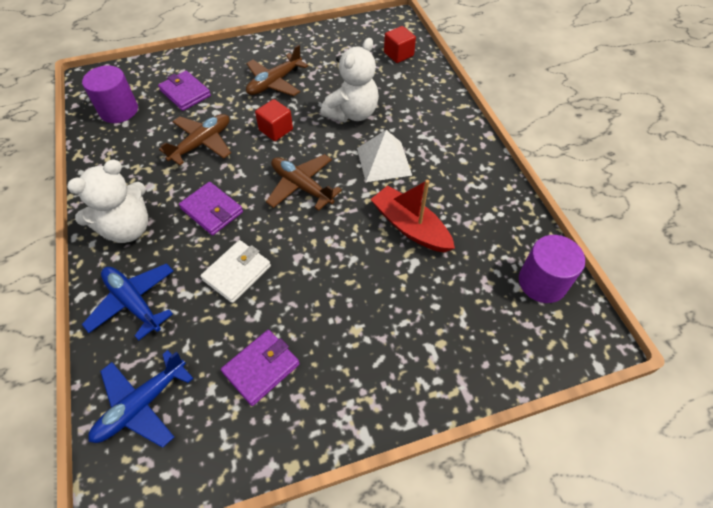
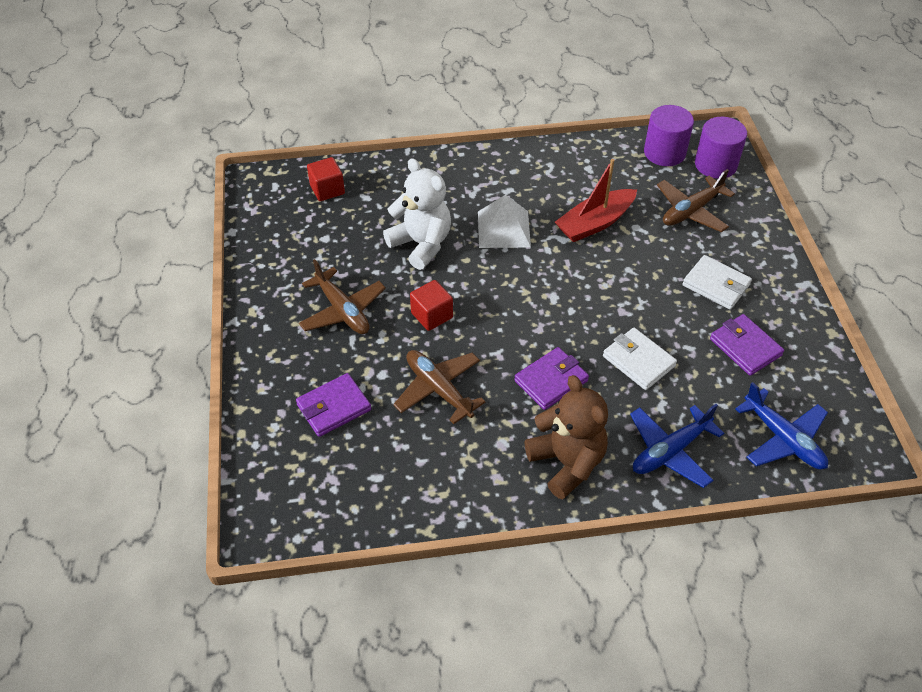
camera: 80 degrees left, 5 degrees down
white teddy bear [67,160,148,243] -> brown teddy bear [525,375,608,500]
purple cylinder [82,65,138,123] -> purple cylinder moved to [695,117,747,179]
brown plane [266,154,342,211] -> brown plane moved to [657,169,735,232]
none -> white wallet [682,255,752,309]

